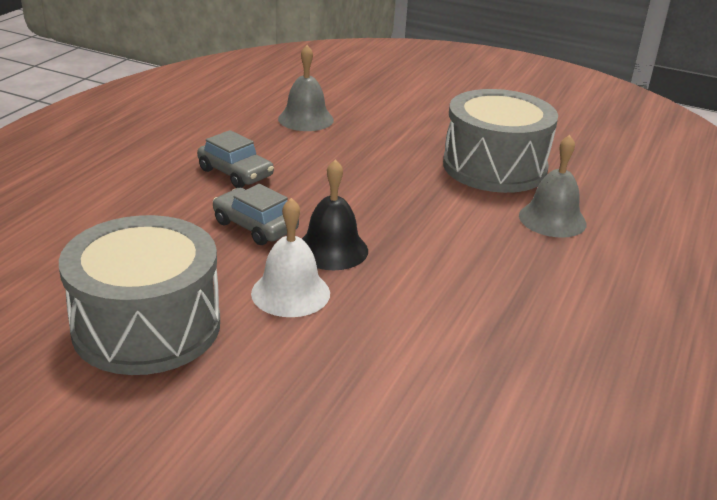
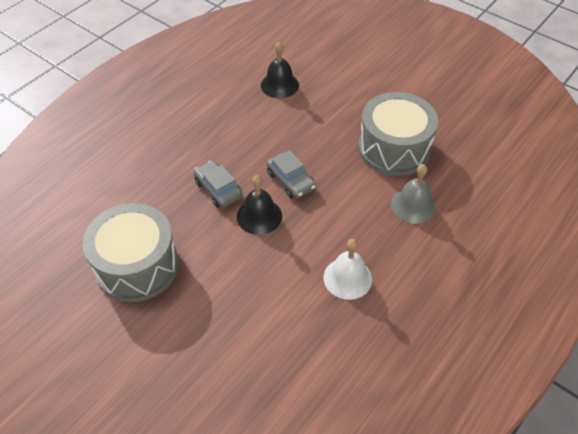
camera: 15 degrees right, 20 degrees up
grey car [197,130,274,188] -> grey car moved to [267,150,316,199]
white bell [251,198,330,317] -> white bell moved to [324,239,372,300]
grey bell [278,45,334,131] -> black bell [261,42,299,98]

